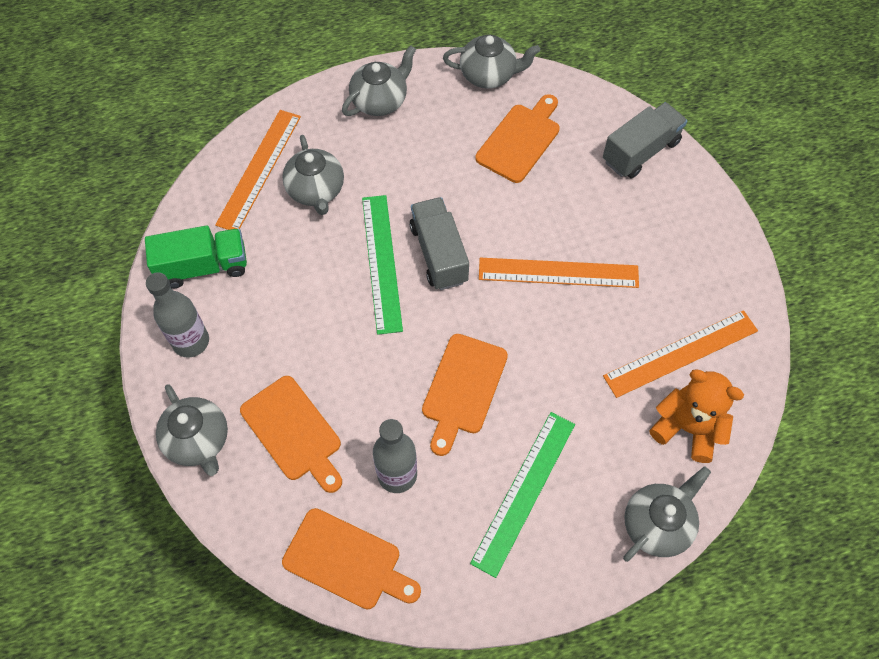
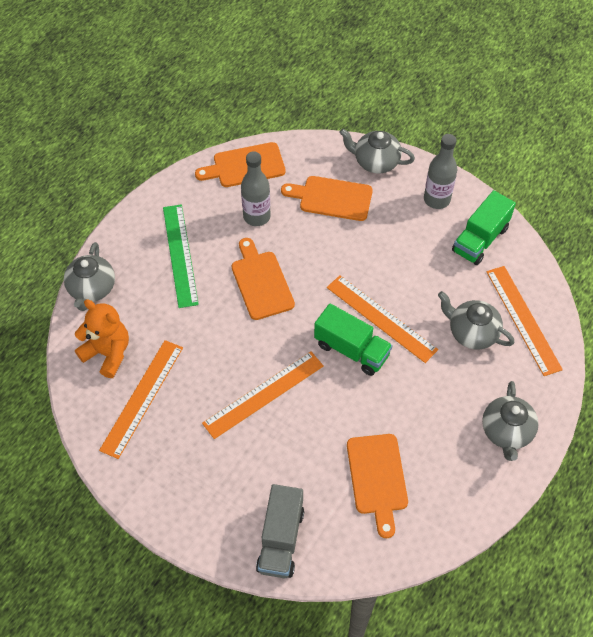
camera: 140 degrees right, 5 degrees down
green ruler [362,195,403,335] -> orange ruler [327,275,438,363]
grey truck [410,197,469,290] -> green truck [314,303,393,376]
grey teapot [443,34,540,88] -> none
orange teddy bear [650,369,744,463] -> orange teddy bear turned 135 degrees counterclockwise [75,299,129,378]

